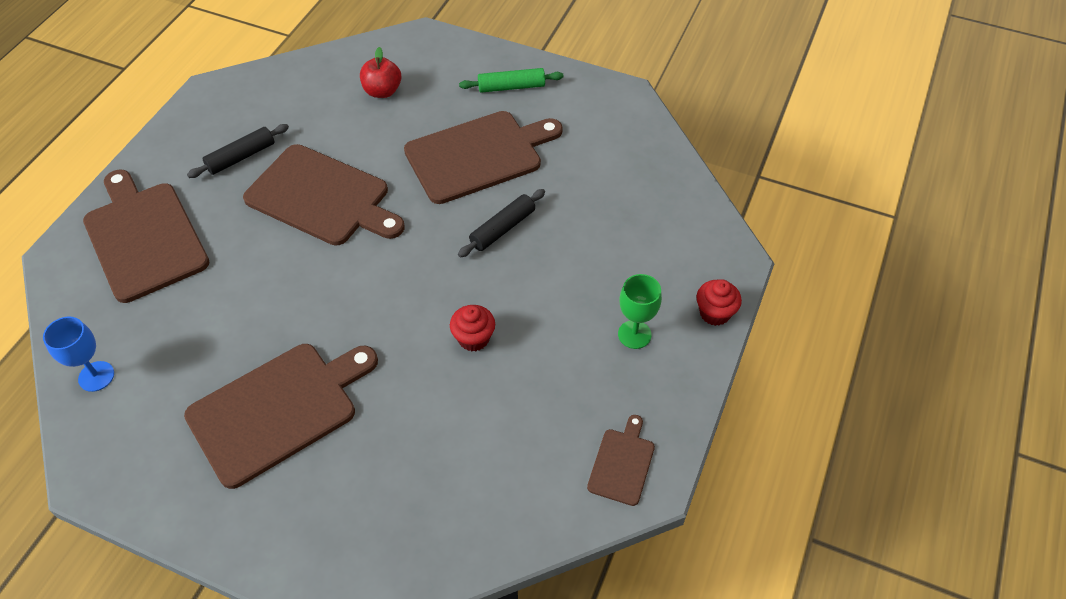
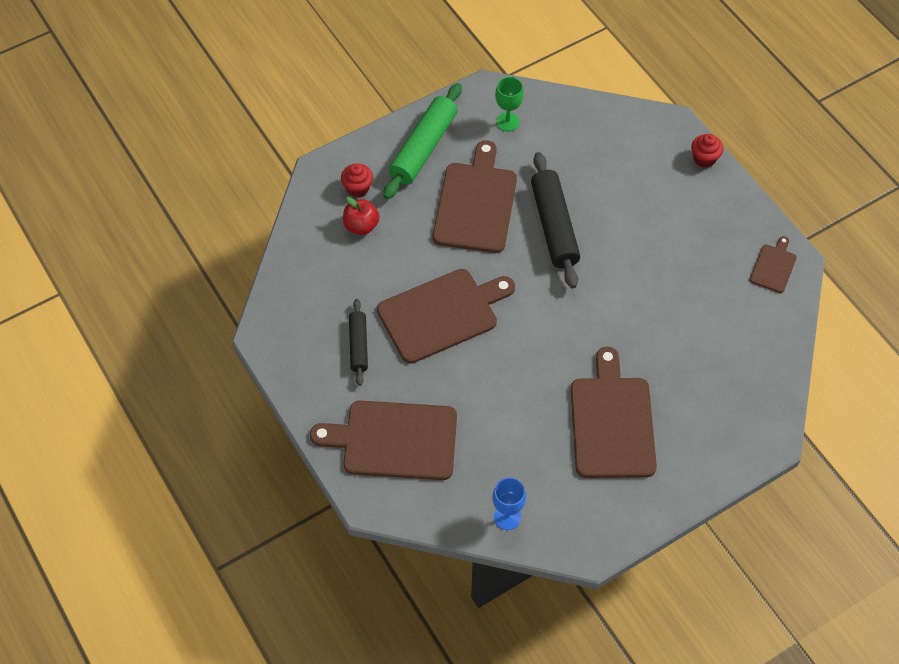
camera: 55 degrees left, 5 degrees up
red cupcake [450,305,495,351] -> red cupcake moved to [341,163,373,198]
black rolling pin [458,189,545,257] -> black rolling pin [531,152,580,289], size x1.74
green rolling pin [459,68,564,93] -> green rolling pin [383,83,462,199], size x1.74
brown cutting board [587,415,655,506] -> brown cutting board turned 60 degrees clockwise [750,236,797,293]
green goblet [618,274,662,349] -> green goblet moved to [495,77,524,131]

